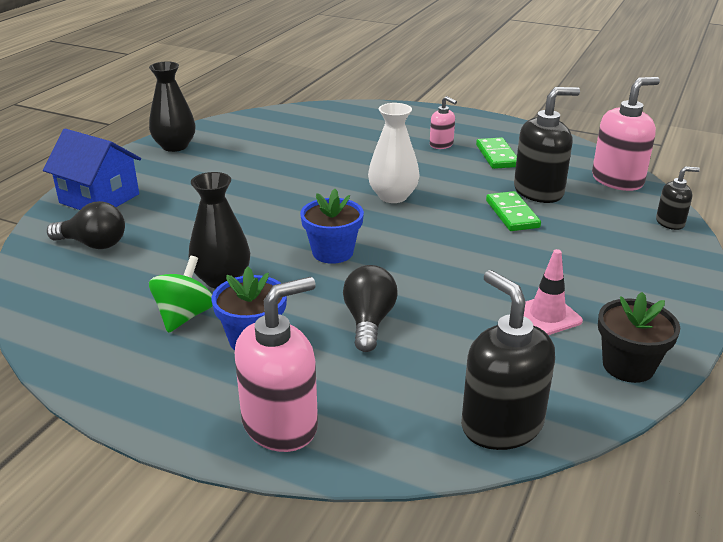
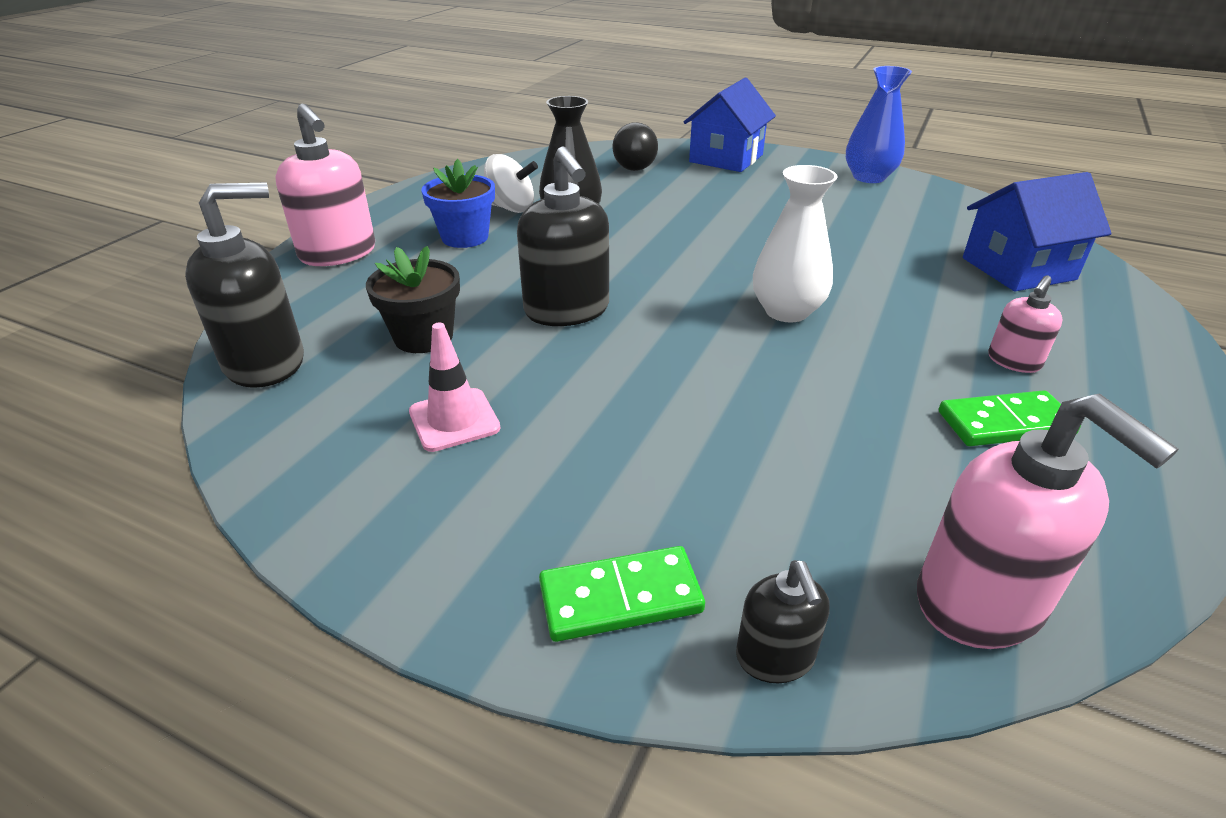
camera: 90 degrees right, 5 degrees up
black vase [149,62,196,152] -> blue vase [846,66,912,183]
green spinning top [149,256,213,333] -> white spinning top [484,154,538,213]
blue flower pot [300,189,364,264] -> none
black light bulb [343,265,397,352] -> none
green domino [486,191,541,231] -> green domino moved to [539,546,705,642]
black soap dispenser [514,87,580,203] -> black soap dispenser moved to [517,146,609,326]
black flower pot [598,292,680,383] -> black flower pot moved to [366,246,460,353]
none -> blue house [963,172,1112,291]

